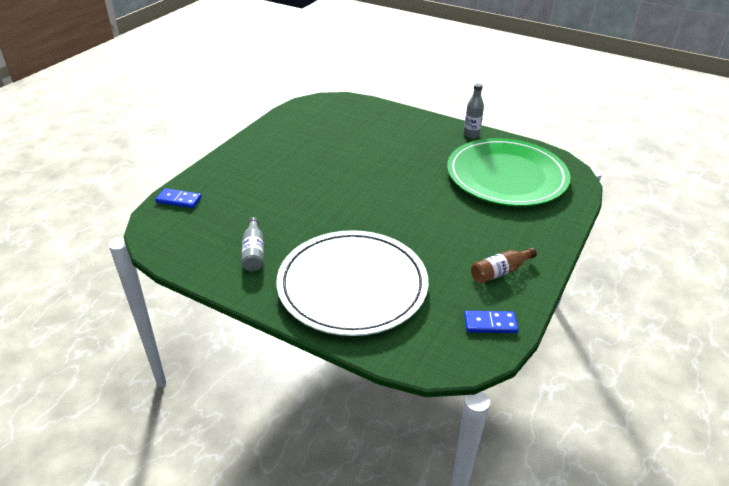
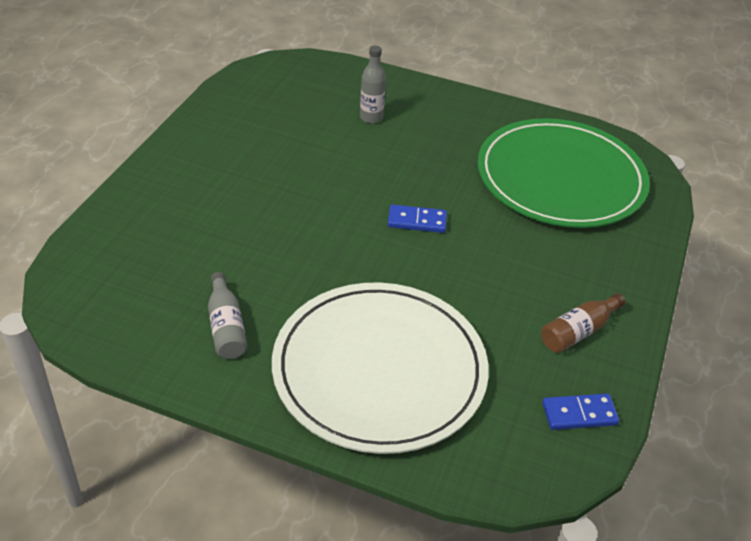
camera: 10 degrees left, 5 degrees up
blue domino [155,188,202,208] -> blue domino moved to [388,204,447,233]
grey bottle [464,83,484,138] -> grey bottle moved to [360,46,386,124]

